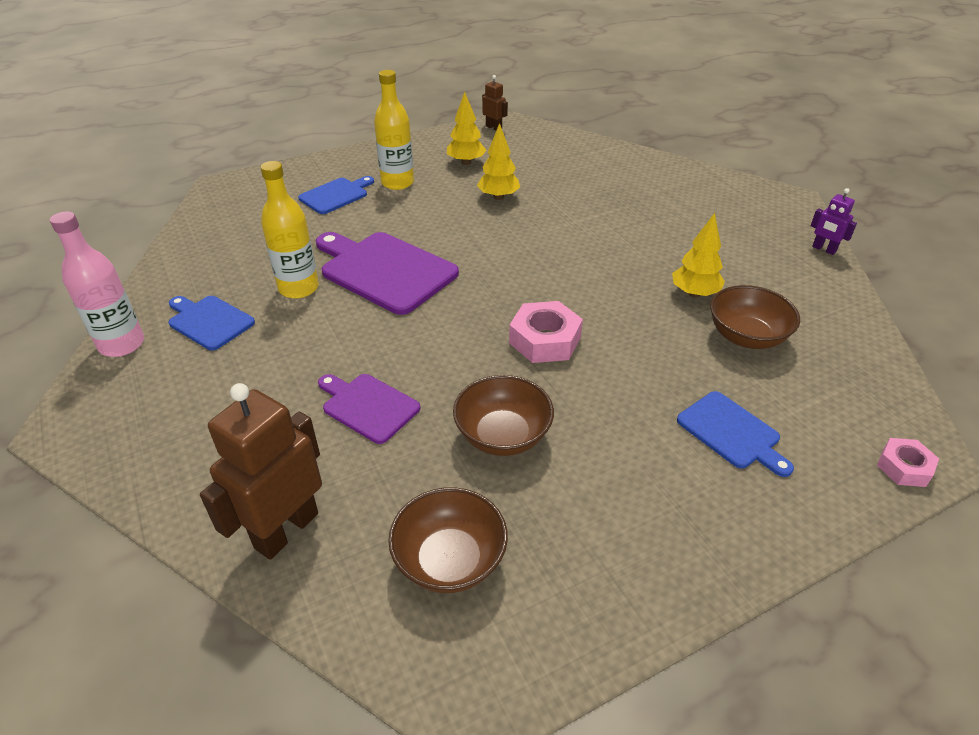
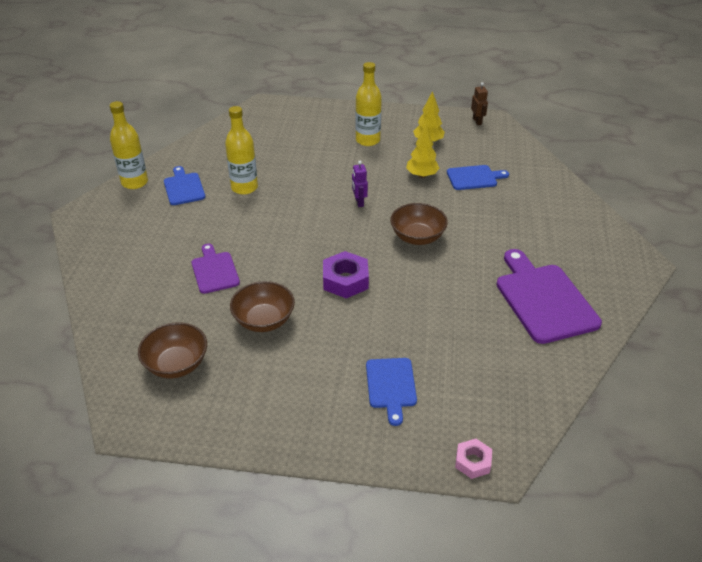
camera: 35 degrees right, 0 degrees up
pink bottle [50,211,144,357] -> yellow bottle [110,101,148,189]
brown robot [200,383,322,560] -> none
blue cutting board [298,176,374,214] -> blue cutting board moved to [447,165,509,190]
purple cutting board [316,232,459,315] -> purple cutting board moved to [496,249,602,344]
pink nut [509,301,583,363] -> purple nut [323,251,369,299]
yellow tree [672,213,725,298] -> none
brown bowl [710,285,800,349] -> brown bowl moved to [390,203,448,245]
purple robot [810,188,857,255] -> purple robot moved to [352,161,368,207]

